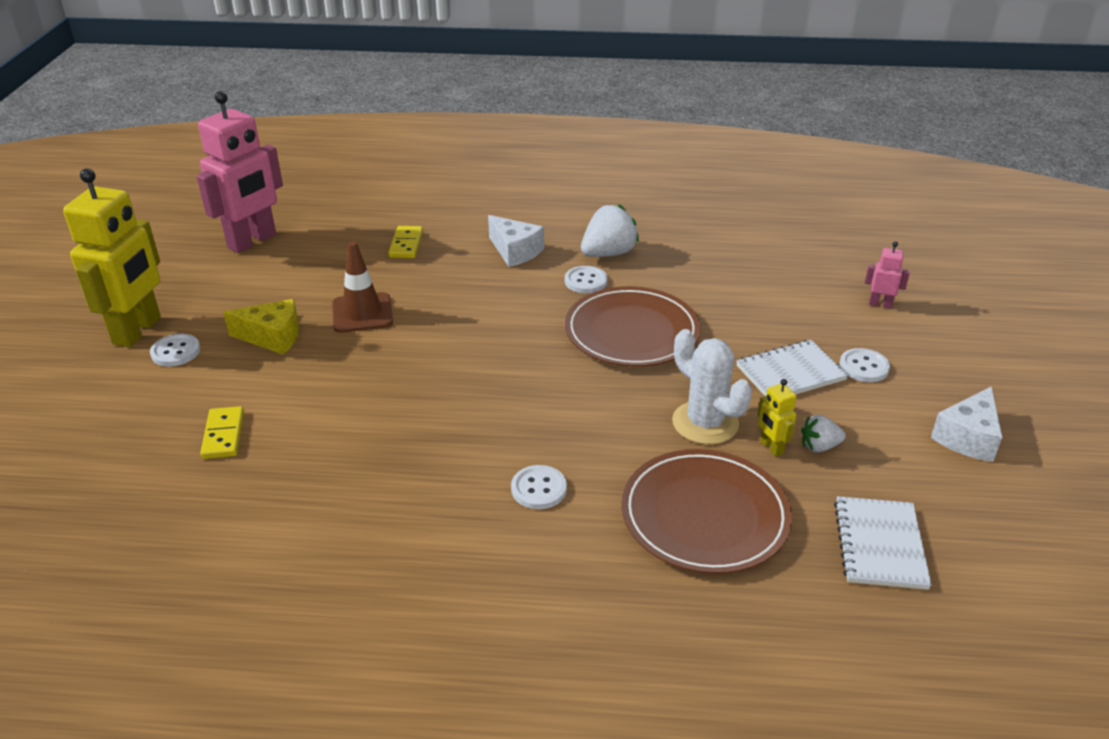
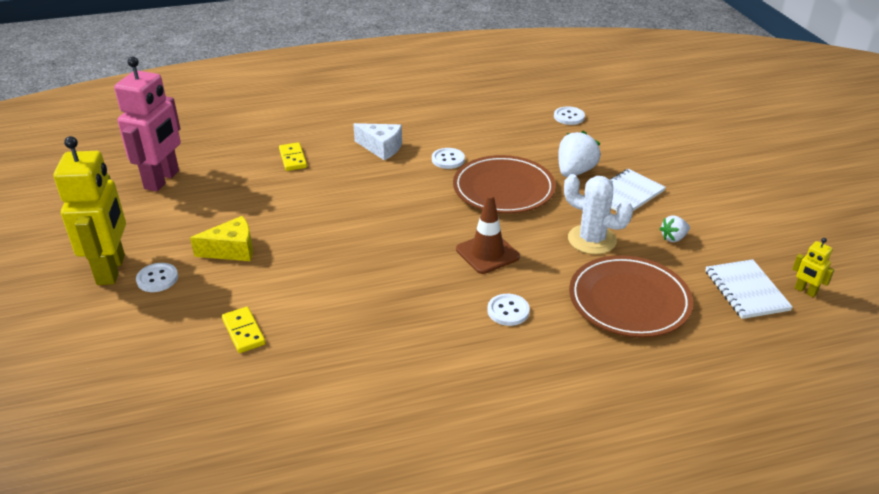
camera: 20 degrees left, 0 degrees up
brown traffic cone [332,241,393,333] -> brown traffic cone moved to [456,194,520,274]
white strawberry [581,204,639,257] -> white strawberry moved to [558,131,601,177]
yellow robot [758,379,797,457] -> yellow robot moved to [792,238,834,297]
white button [839,348,890,382] -> white button moved to [554,106,585,125]
pink robot [865,241,910,309] -> none
white cheese [931,386,1002,462] -> none

